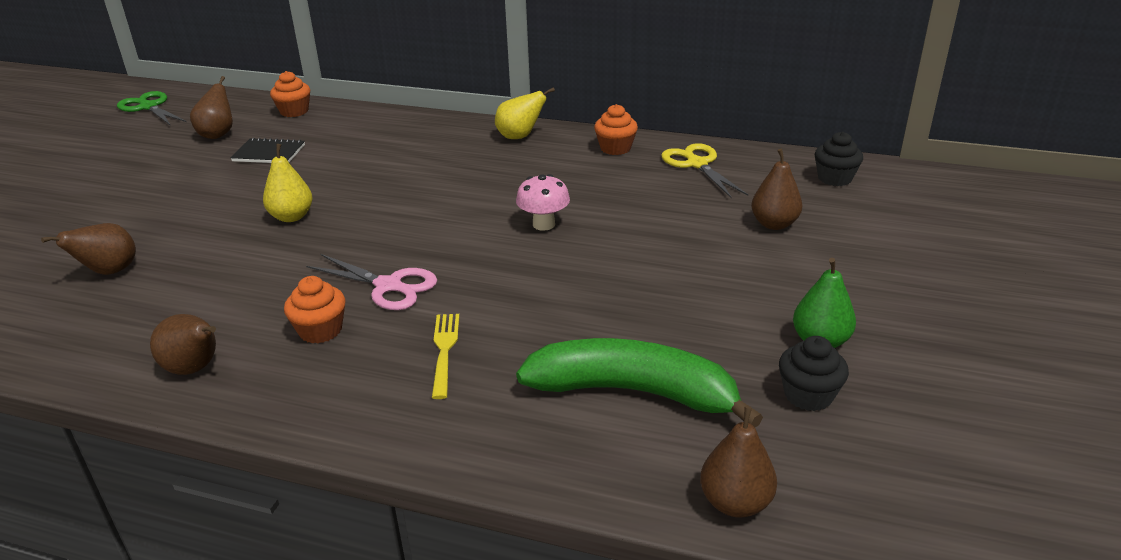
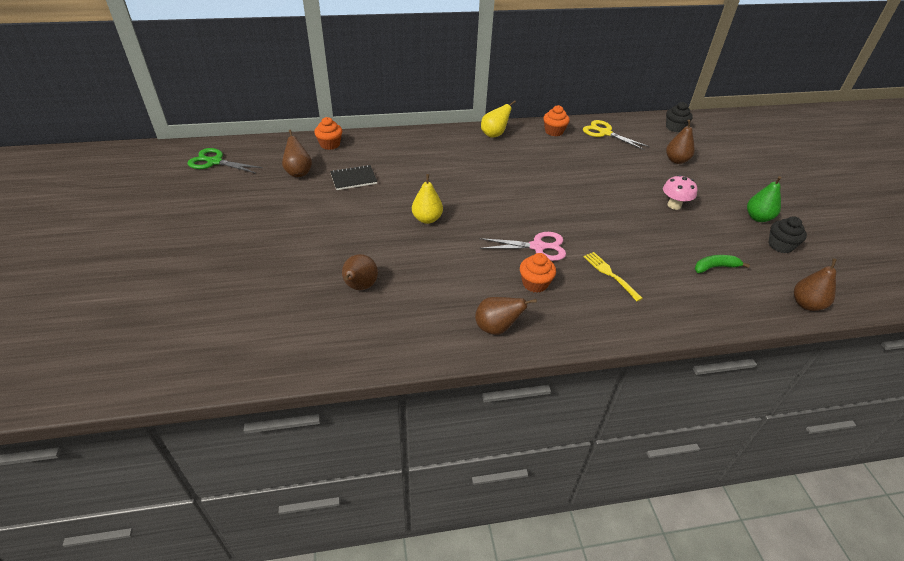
camera: 30 degrees left, 10 degrees up
pink mushroom [516,174,570,231] -> pink mushroom moved to [663,175,697,210]
green banana [516,338,763,427] -> green banana [695,255,750,273], size x0.46

